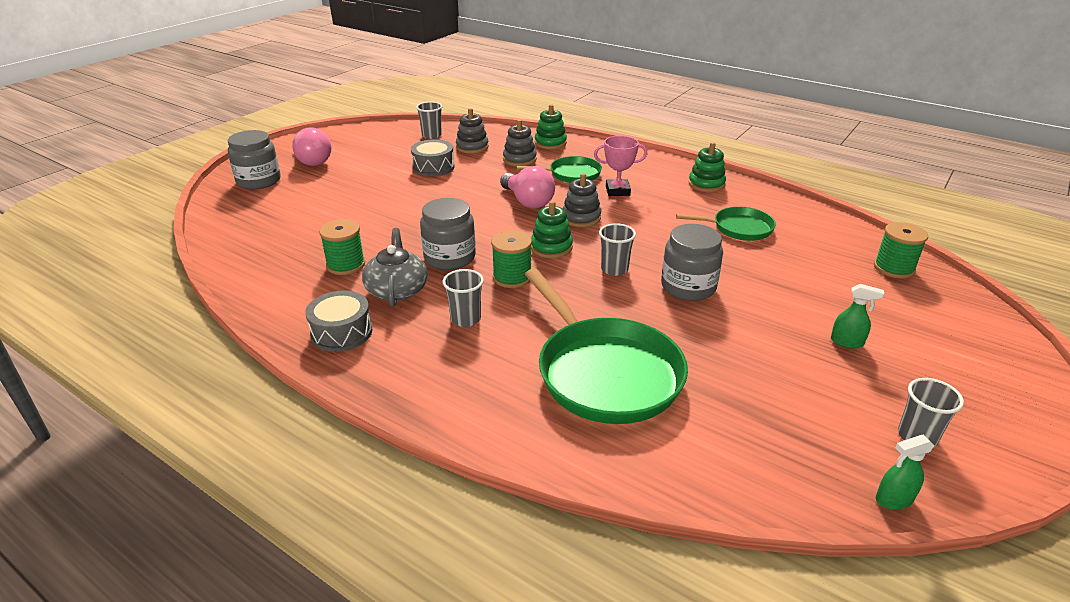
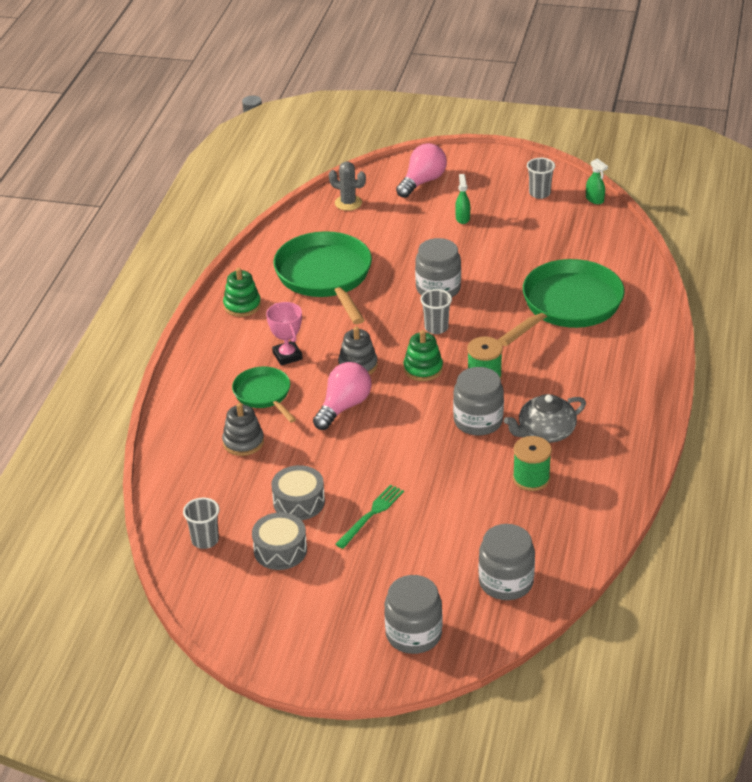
camera: 110 degrees left, 5 degrees up
pink light bulb [292,127,332,166] -> pink light bulb moved to [396,143,447,198]
grey drum [305,291,372,352] -> grey drum moved to [252,512,307,570]
grey cup [442,269,484,327] -> none
grey stacking toy [456,108,489,154] -> none
green stacking toy [535,104,567,149] -> none
green pan [676,207,776,241] -> green pan [274,231,372,324], size x1.84
green spool [874,222,928,279] -> grey cactus [329,162,366,211]
none -> green fork [335,484,404,549]
none -> grey jar [479,524,535,600]

